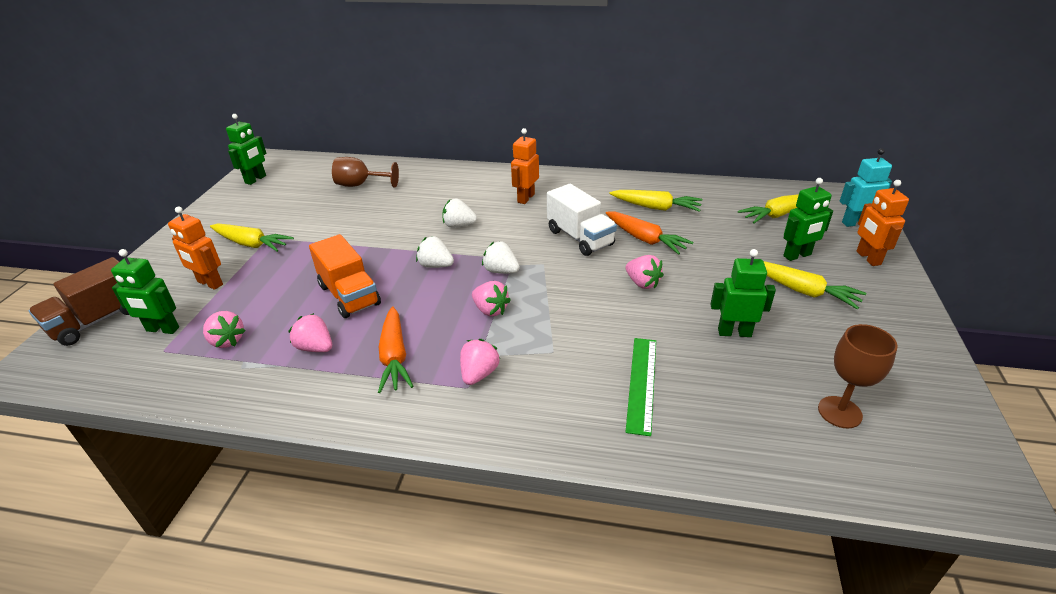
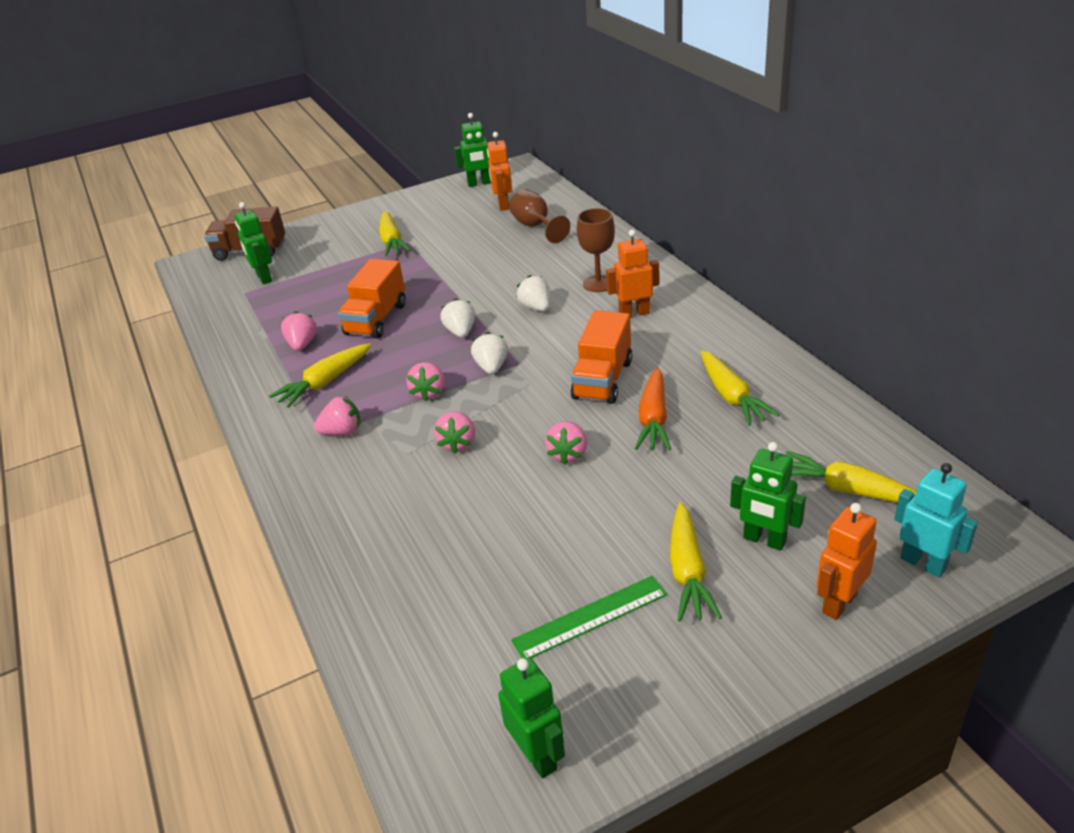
camera: 55 degrees right, 0 degrees up
orange robot [168,207,223,290] -> orange robot moved to [487,132,512,211]
pink strawberry [203,311,246,348] -> pink strawberry moved to [434,411,475,454]
orange carrot [378,306,414,393] -> yellow carrot [269,343,371,408]
white truck [547,184,617,256] -> orange truck [571,310,632,404]
green ruler [626,338,656,436] -> green ruler moved to [511,576,667,658]
green robot [710,249,776,337] -> green robot moved to [498,657,565,778]
brown goblet [818,324,898,428] -> brown goblet moved to [577,208,615,292]

